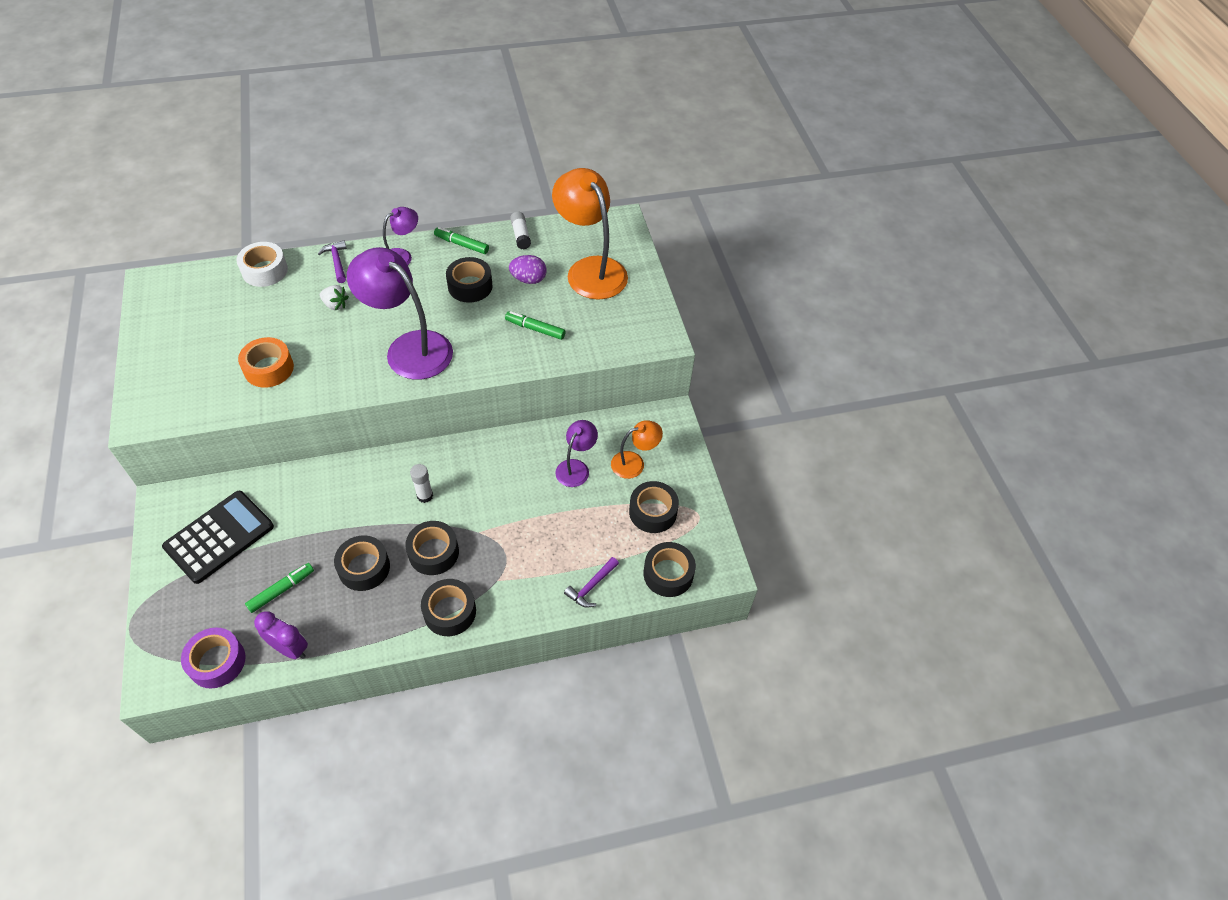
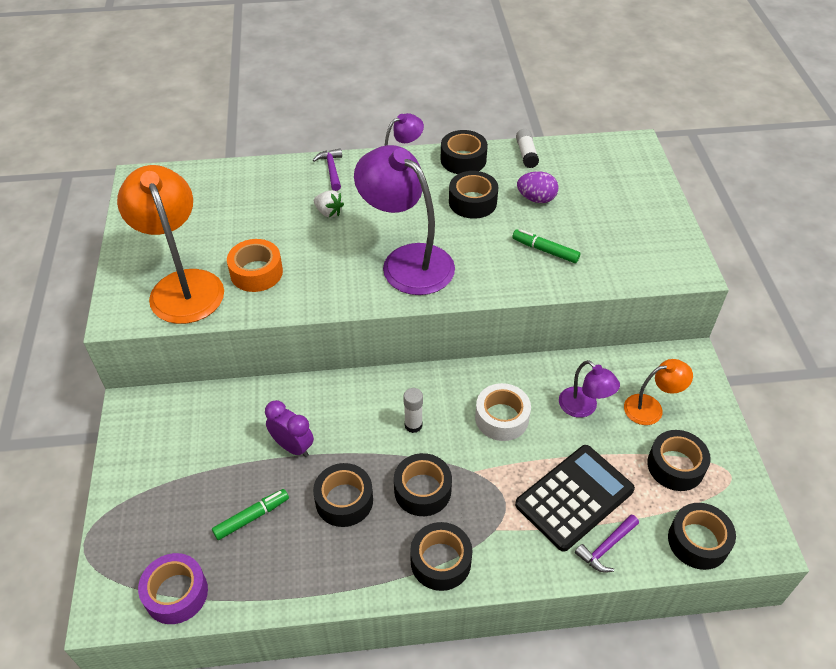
camera: 10 degrees right, 5 degrees down
black calculator [162,491,274,584] -> black calculator moved to [515,445,635,552]
white tape [237,242,288,287] -> white tape moved to [475,383,531,441]
purple clock [254,611,308,659] -> purple clock moved to [265,400,314,457]
green marker [434,227,489,254] -> black tape [441,130,488,174]
orange lamp [552,168,628,300] -> orange lamp moved to [117,165,224,324]
purple lamp [555,420,598,487] -> purple lamp turned 105 degrees clockwise [559,360,620,418]

